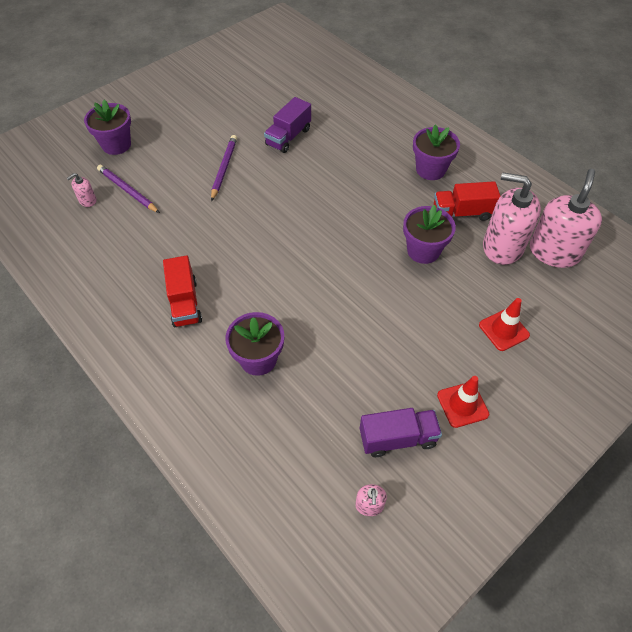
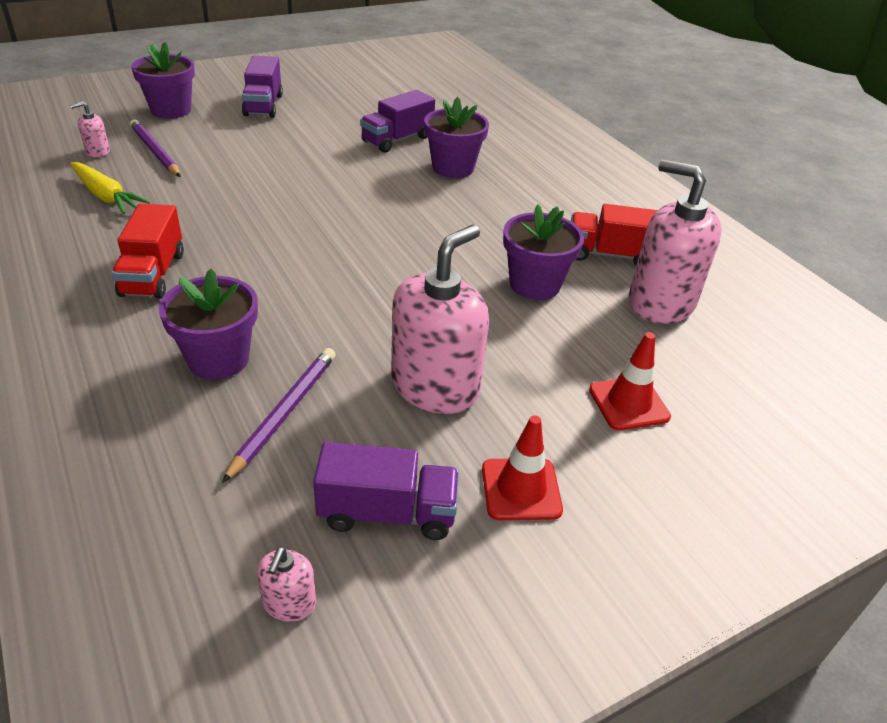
camera: 10 degrees right, 15 degrees down
purple pencil [211,135,237,201] -> purple pencil moved to [222,348,336,483]
purple flower pot [413,125,460,180] -> purple flower pot moved to [424,97,489,178]
pink soap dispenser [530,169,602,268] -> pink soap dispenser moved to [391,225,489,414]
none -> yellow carrot [70,162,150,214]
none -> purple truck [242,56,283,118]

